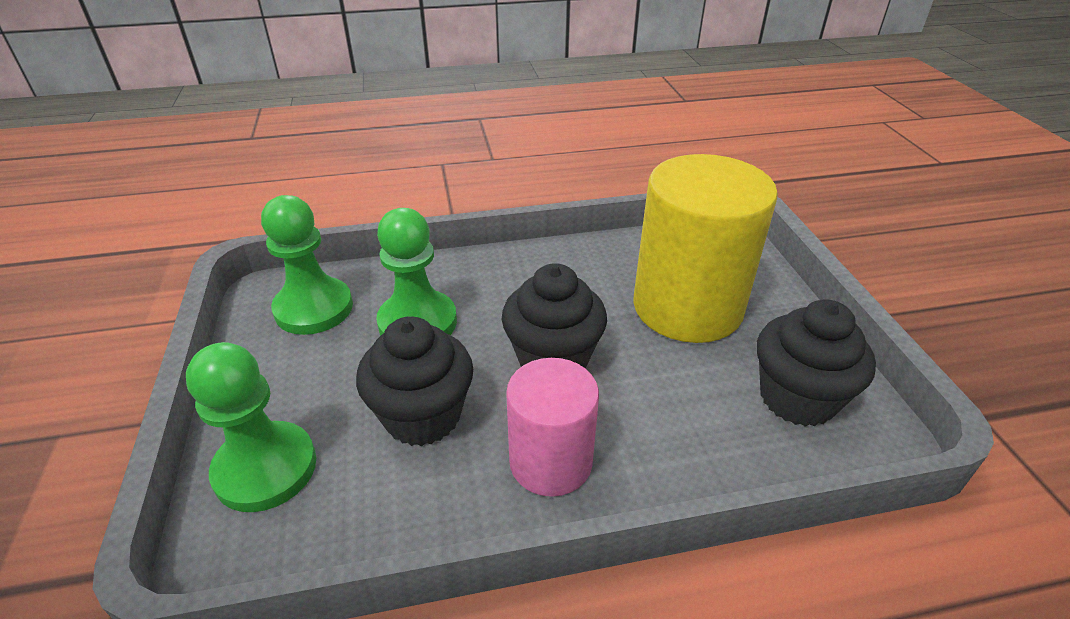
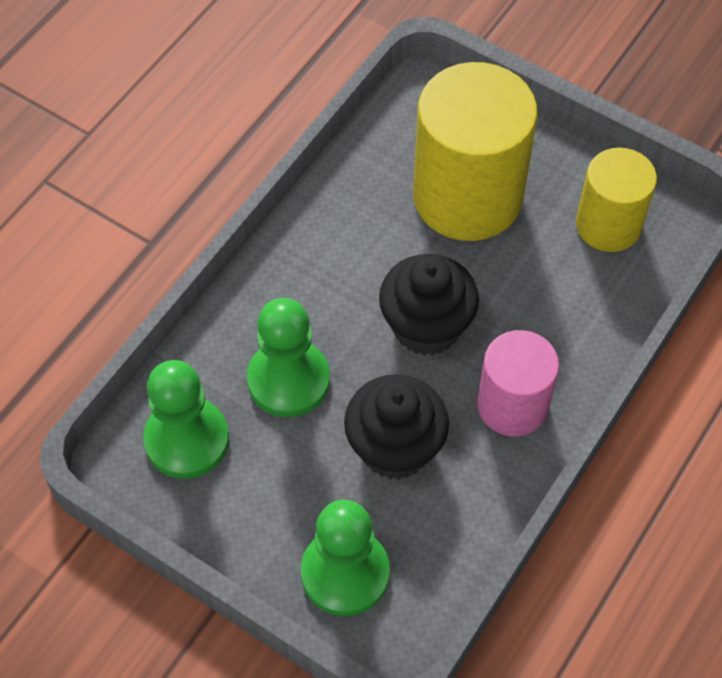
camera: 45 degrees left, 20 degrees up
black cupcake [757,299,876,427] -> yellow cylinder [576,147,657,252]

